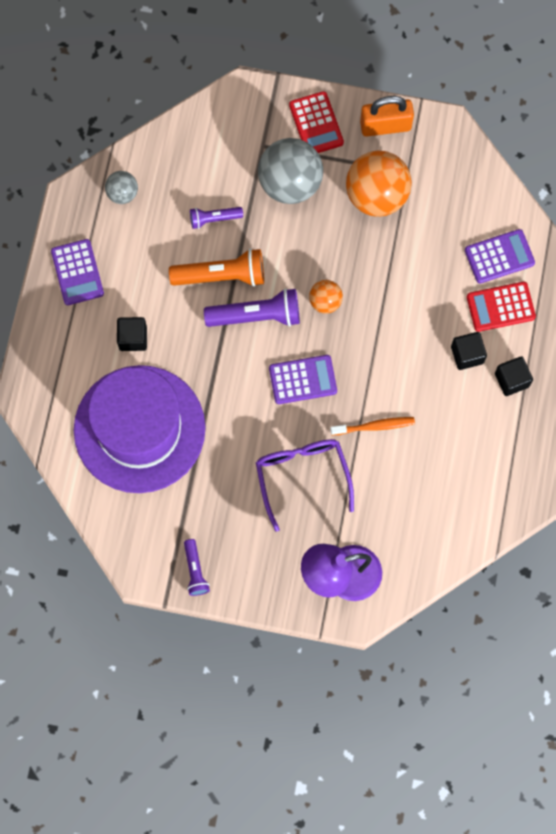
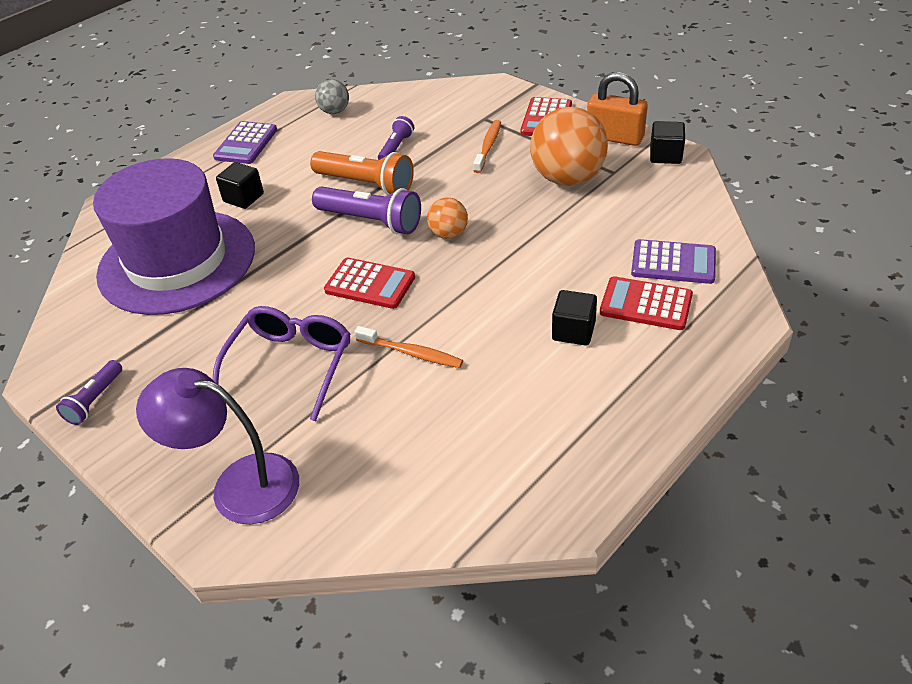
camera: 35 degrees right, 30 degrees down
purple flashlight [190,207,243,229] -> purple flashlight turned 90 degrees clockwise [378,116,414,160]
grey ball [258,138,323,204] -> orange toothbrush [473,120,501,173]
purple calculator [269,355,337,404] -> red calculator [324,257,415,309]
black cube [495,356,533,396] -> black cube moved to [650,121,685,164]

